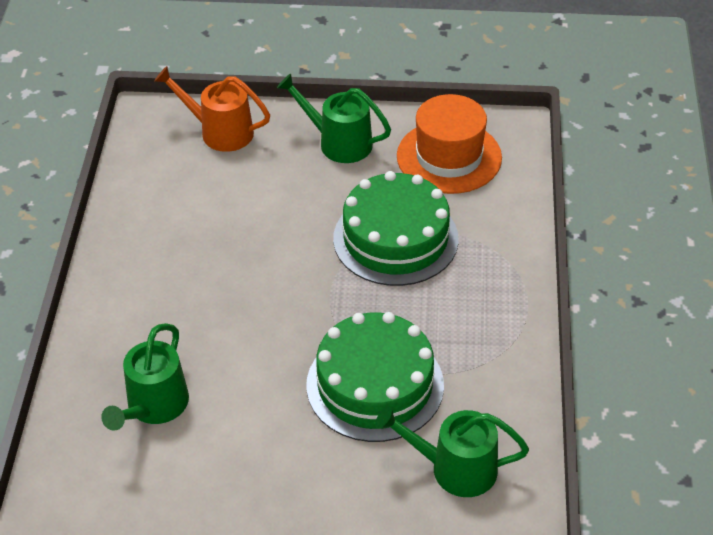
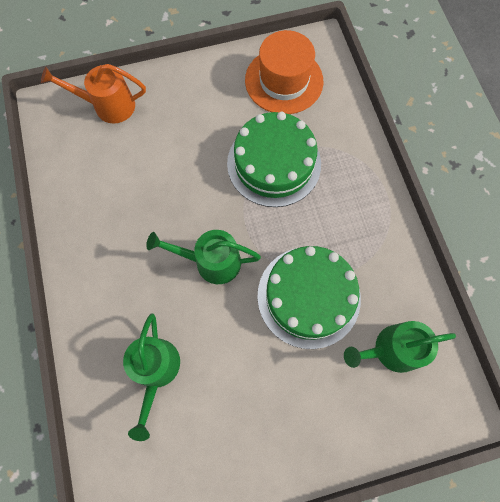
camera: 20 degrees left, 25 degrees up
green watering can [277,73,391,163] -> green watering can moved to [146,230,261,284]

